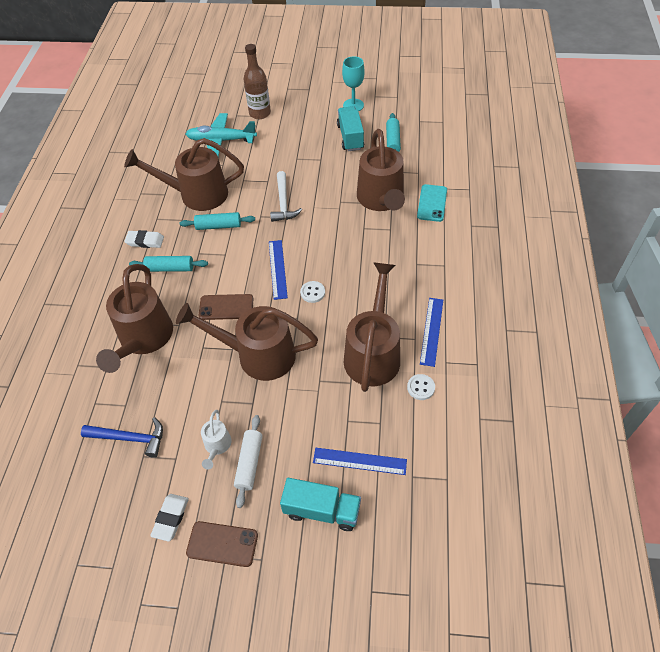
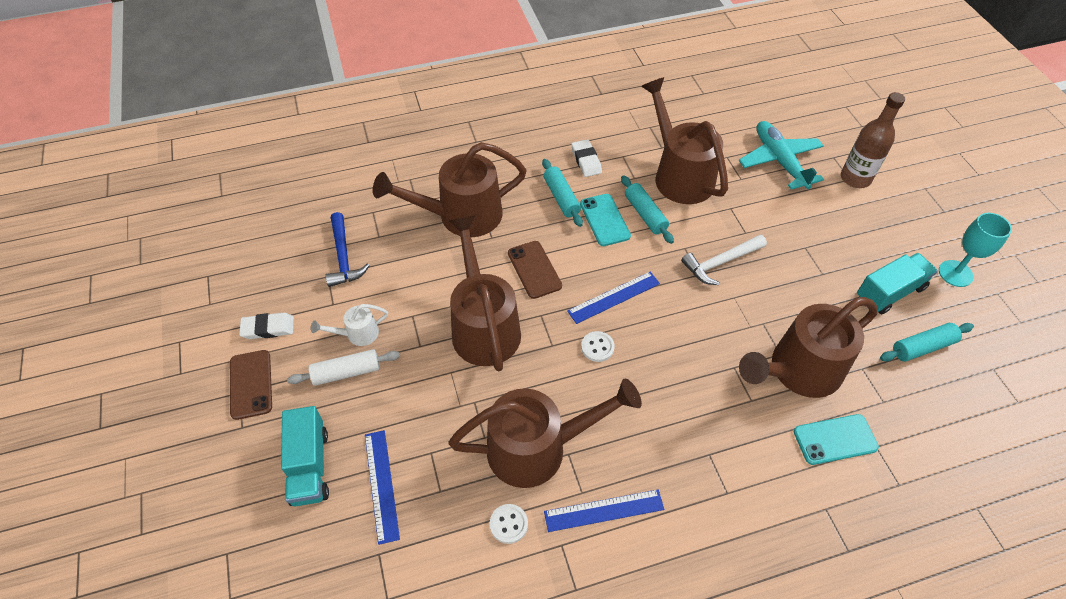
camera: 65 degrees right, 0 degrees up
none -> turquoise phone [580,194,631,246]

